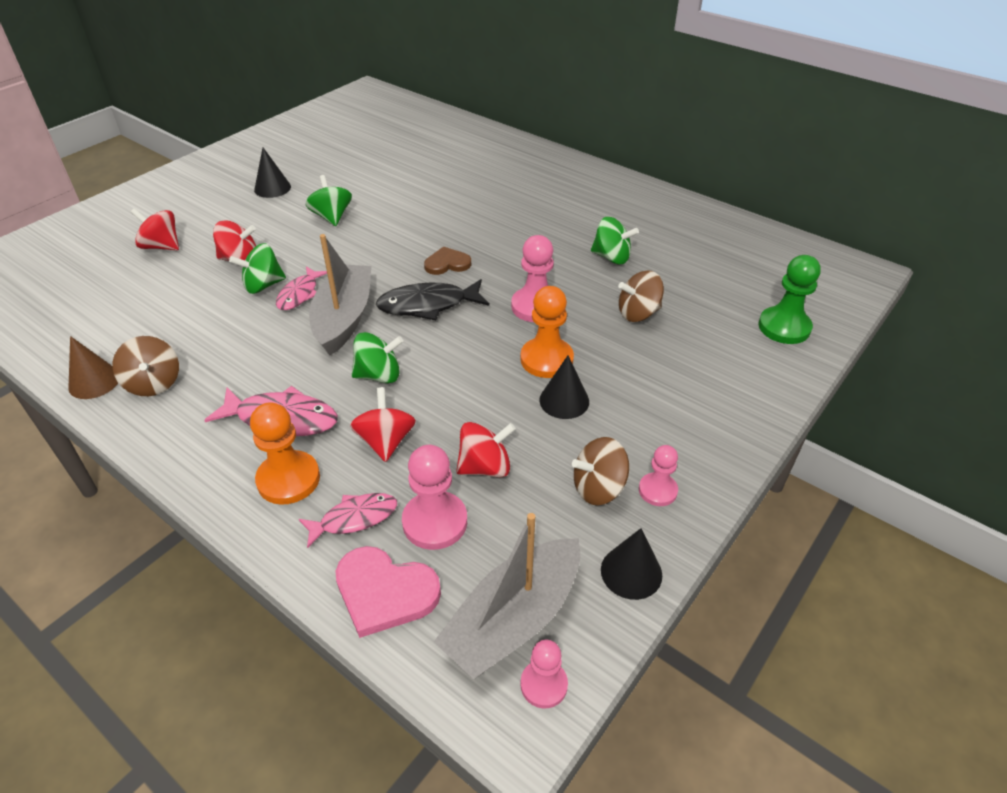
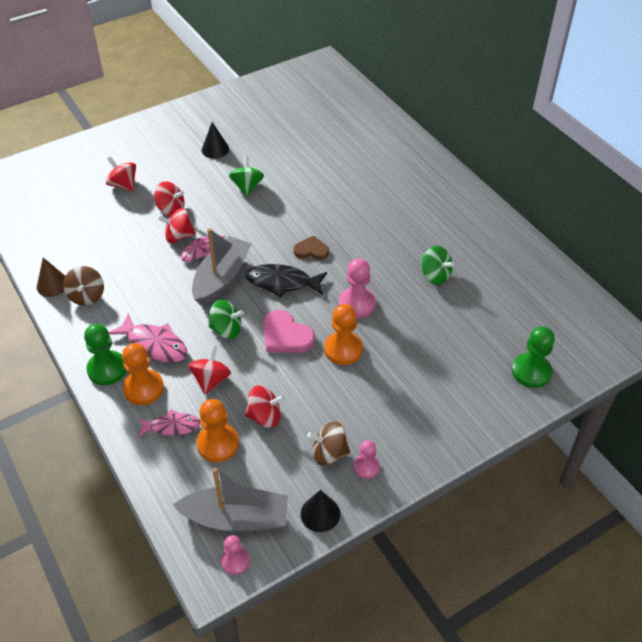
camera: 20 degrees right, 5 degrees up
green spinning top [229,243,286,294] -> red spinning top [157,208,196,243]
pink heart [336,546,441,638] -> pink heart moved to [263,310,315,353]
pink pawn [402,445,467,550] -> orange pawn [196,399,239,462]
grey boat [434,513,580,679] -> grey boat turned 150 degrees counterclockwise [173,468,288,532]
black cone [539,355,589,419] -> none
brown spinning top [618,271,664,322] -> none
none -> green pawn [84,324,126,385]

